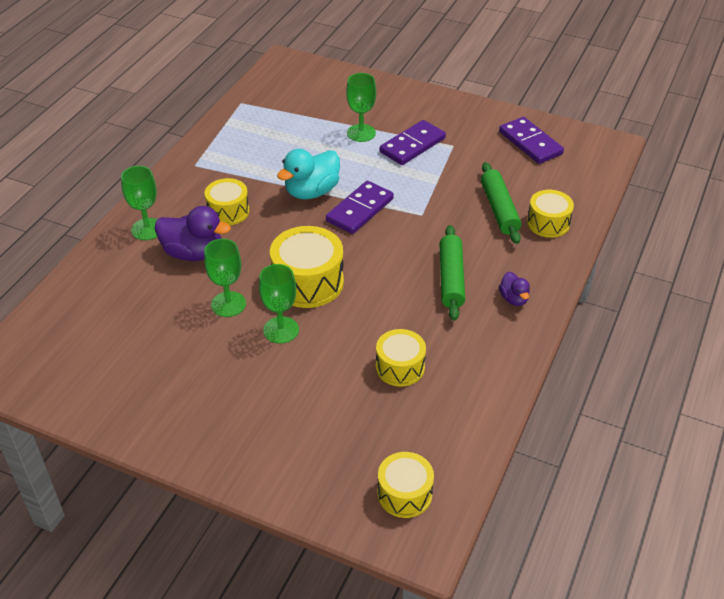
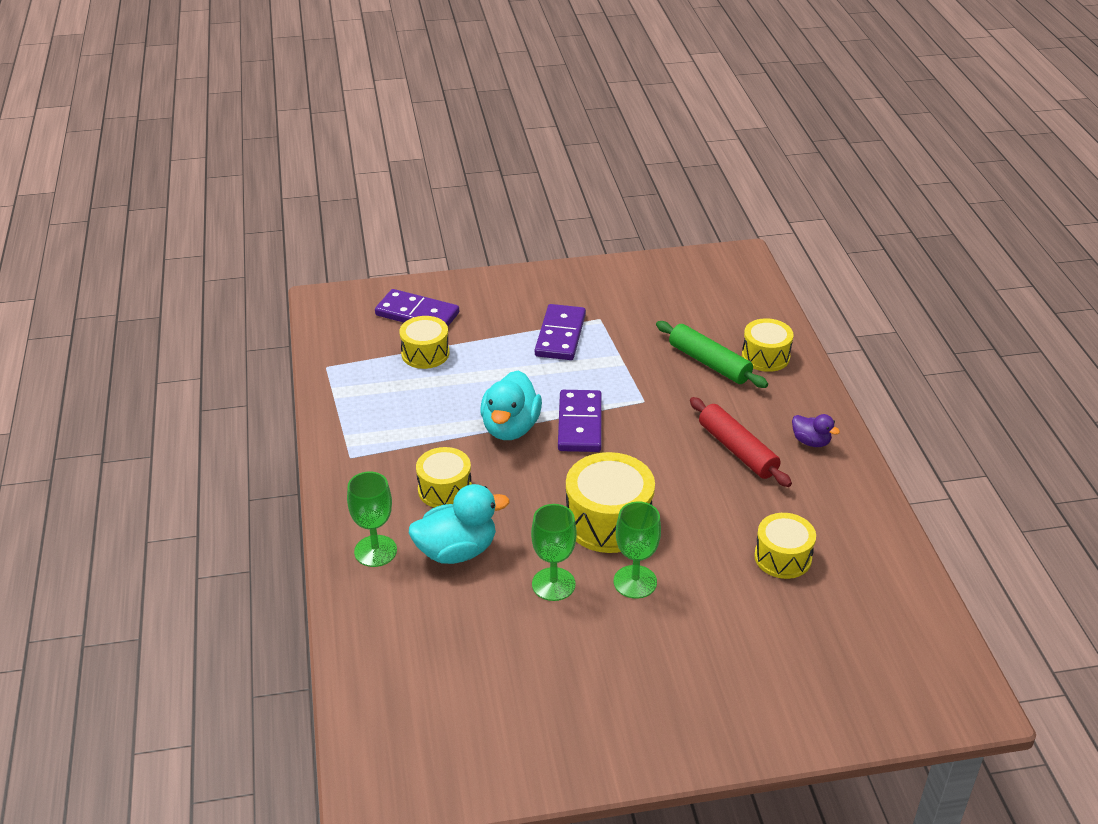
camera: 35 degrees left, 5 degrees down
purple duck [155,206,231,261] -> turquoise duck [409,484,510,564]
green goblet [346,73,376,142] -> none
yellow drum [378,452,434,518] -> yellow drum moved to [399,316,449,369]
green rolling pin [440,225,465,321] -> red rolling pin [690,397,792,487]
purple domino [499,117,564,164] -> purple domino moved to [375,289,459,326]

